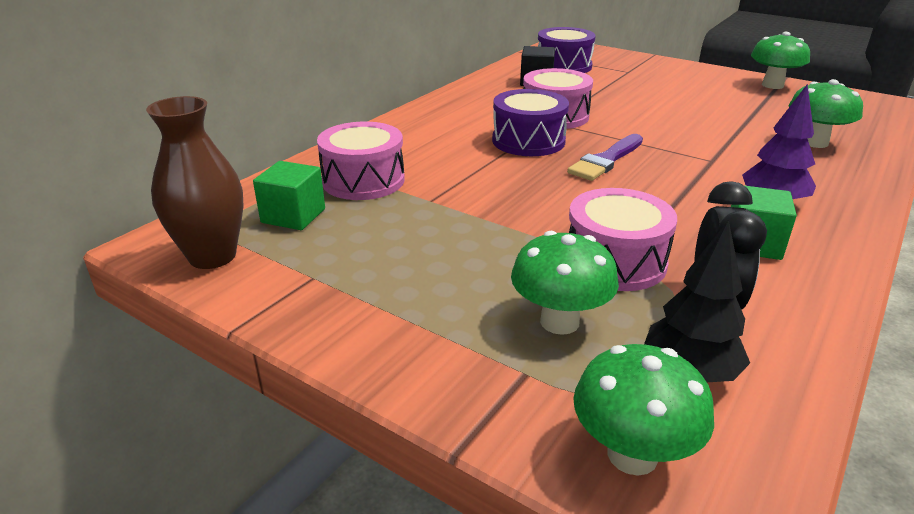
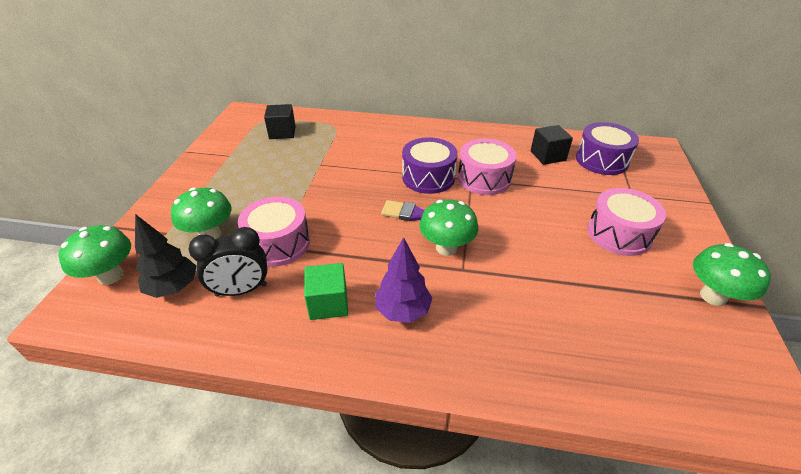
camera: 65 degrees right, 10 degrees up
brown vase [146,96,244,269] -> none
green cube [253,161,325,230] -> black cube [264,104,296,139]
pink drum [317,122,405,200] -> pink drum moved to [587,188,666,256]
green mushroom [789,79,863,148] -> green mushroom moved to [419,200,478,256]

